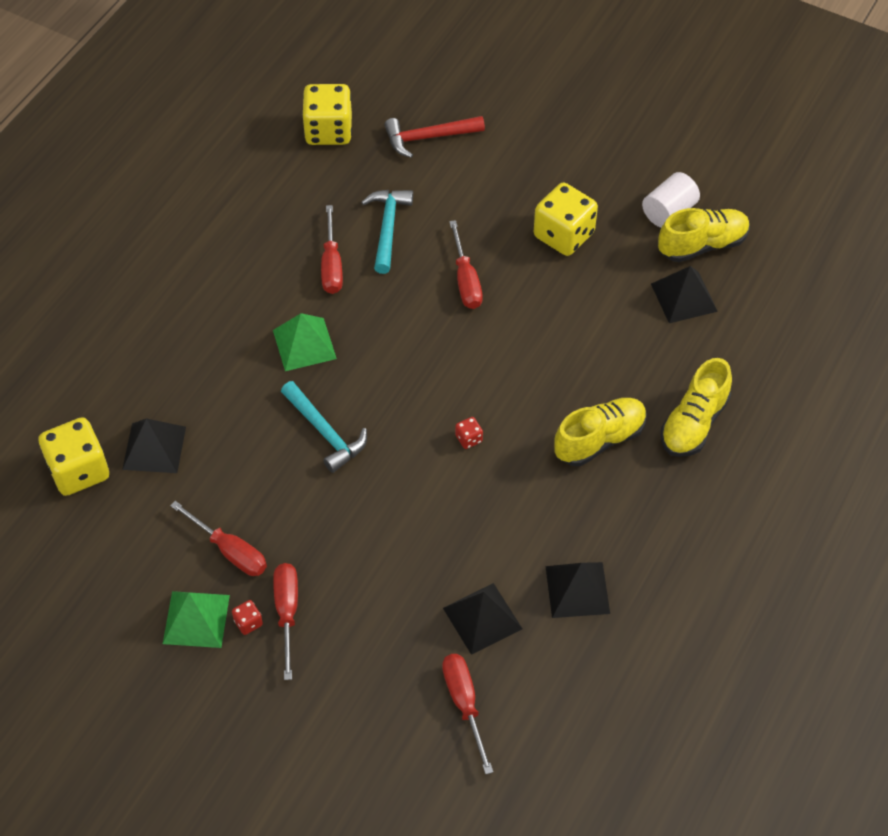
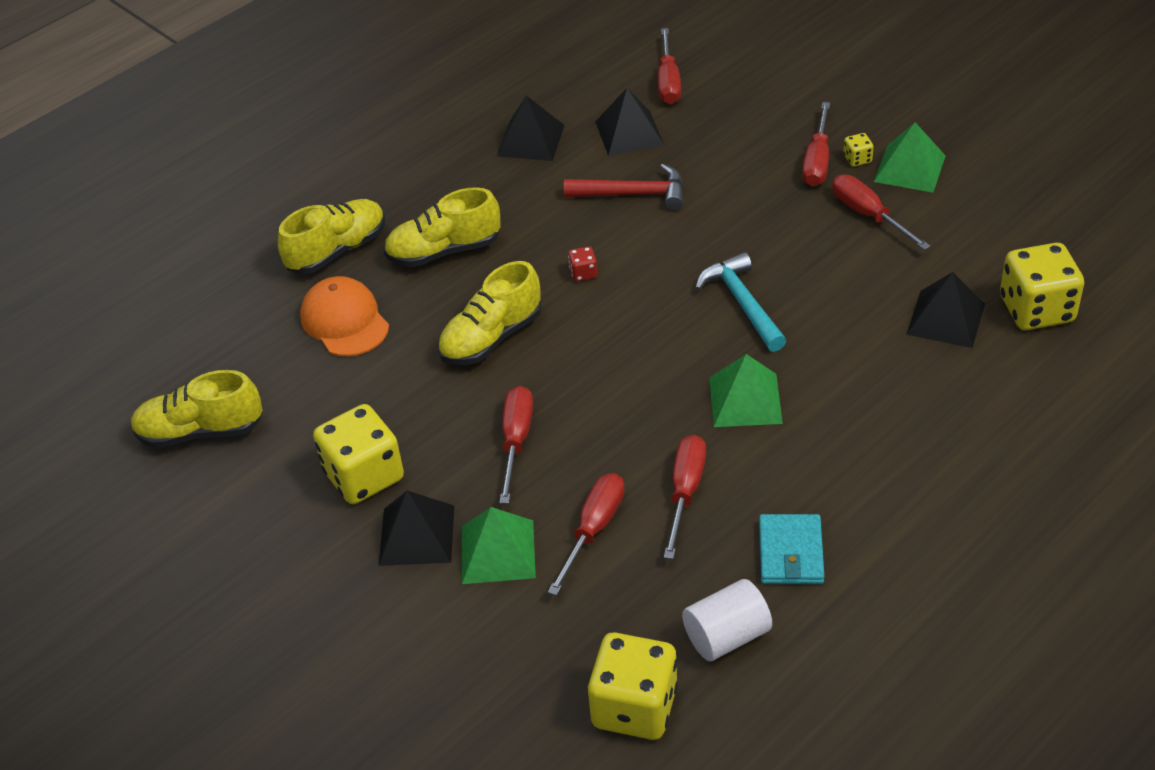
camera: 160 degrees left, 10 degrees down
red dice [232,600,263,635] -> yellow dice [843,133,874,167]
turquoise hammer [361,190,413,274] -> red screwdriver [548,473,625,596]
red hammer [385,116,485,158] -> red hammer moved to [564,164,683,210]
white cylinder [642,172,700,227] -> white cylinder moved to [682,579,772,661]
black pyramid [651,266,718,323] -> black pyramid moved to [379,491,454,566]
none -> orange cap [300,276,389,356]
none -> yellow shoe [438,261,542,365]
none -> green pyramid [462,507,536,584]
none -> turquoise wallet [759,514,825,584]

